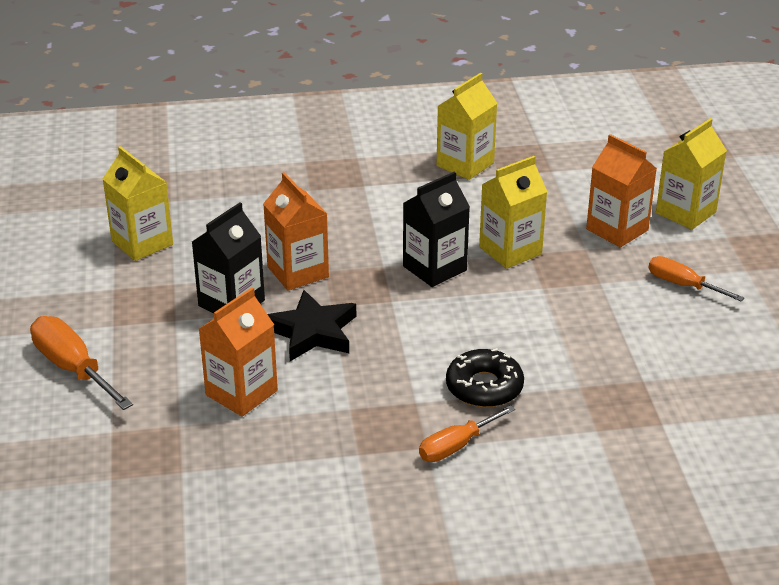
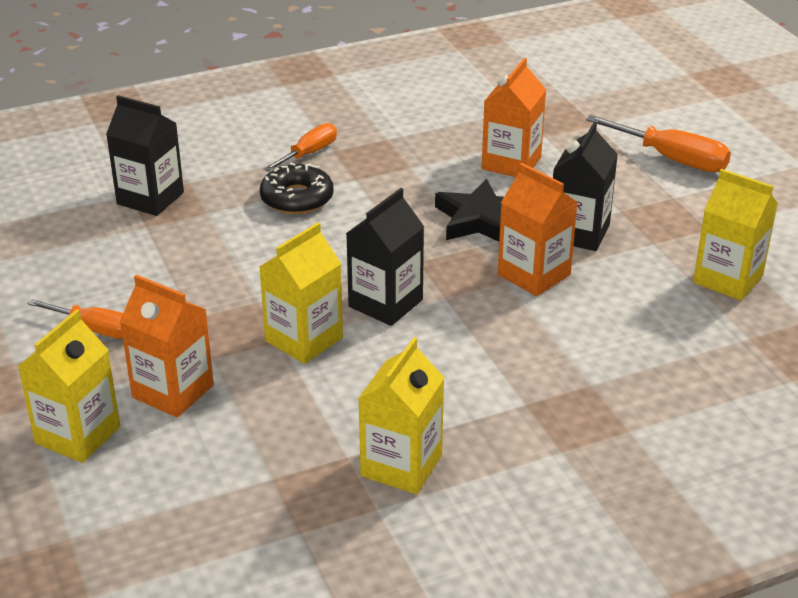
camera: 165 degrees right, 0 degrees up
none -> black carton [106,95,184,216]

